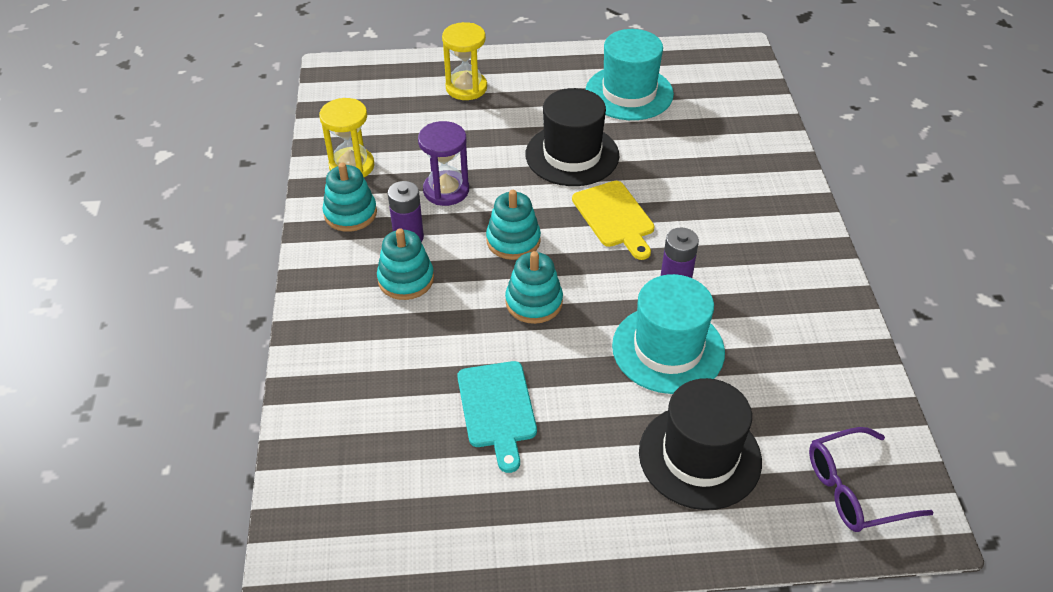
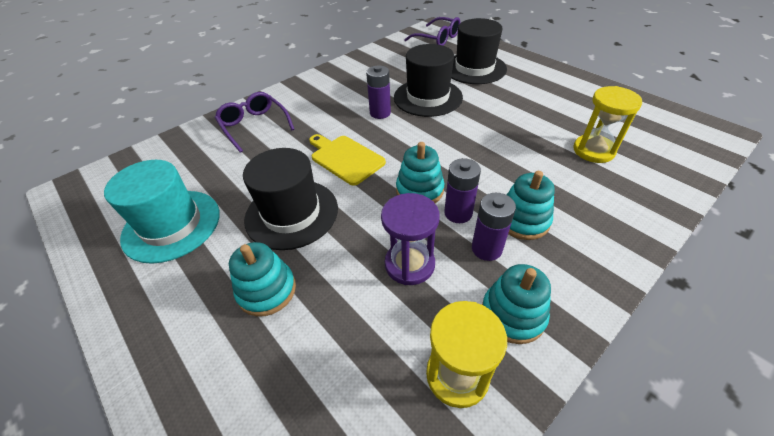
camera: 125 degrees left, 0 degrees up
yellow hourglass [442,22,487,100] -> yellow hourglass moved to [573,86,642,163]
turquoise cutting board [457,361,537,473] -> none
turquoise stacking toy [505,251,563,324] -> turquoise stacking toy moved to [229,242,296,317]
yellow cutting board [572,181,655,260] -> yellow cutting board turned 75 degrees counterclockwise [309,134,386,186]
turquoise hat [612,274,725,394] -> black hat [394,44,463,117]
none -> purple glasses [215,92,294,153]
none -> purple battery [444,158,481,223]

